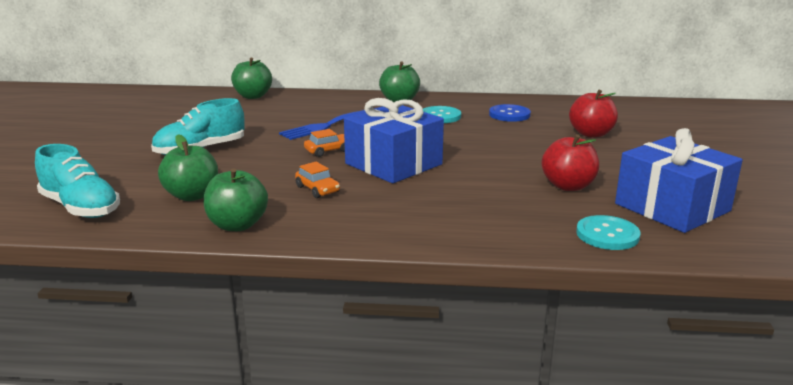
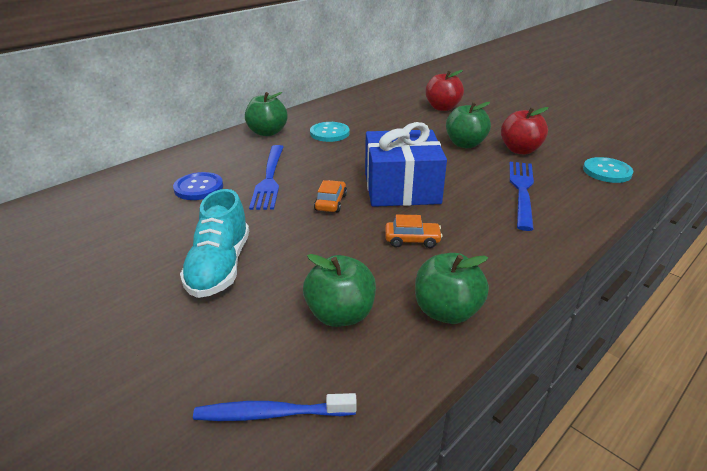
camera: 50 degrees left, 10 degrees up
turquoise shoe [35,144,120,218] -> blue toothbrush [193,393,357,421]
green apple [231,58,272,99] -> green apple moved to [446,102,491,148]
blue button [489,104,531,122] -> blue button moved to [173,172,223,200]
blue gift [615,128,743,233] -> none
none -> blue fork [509,162,534,231]

